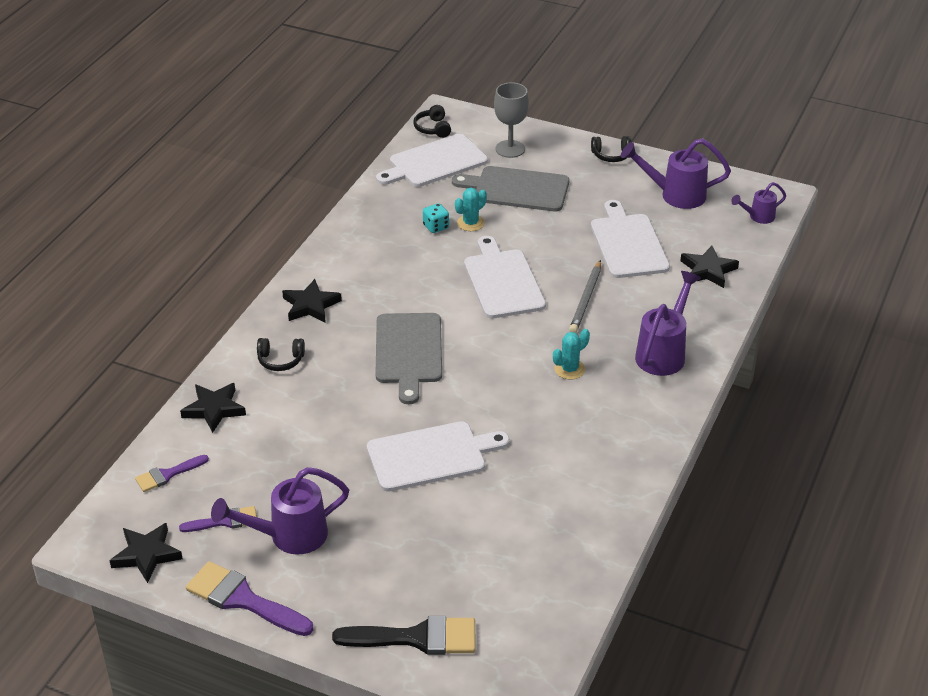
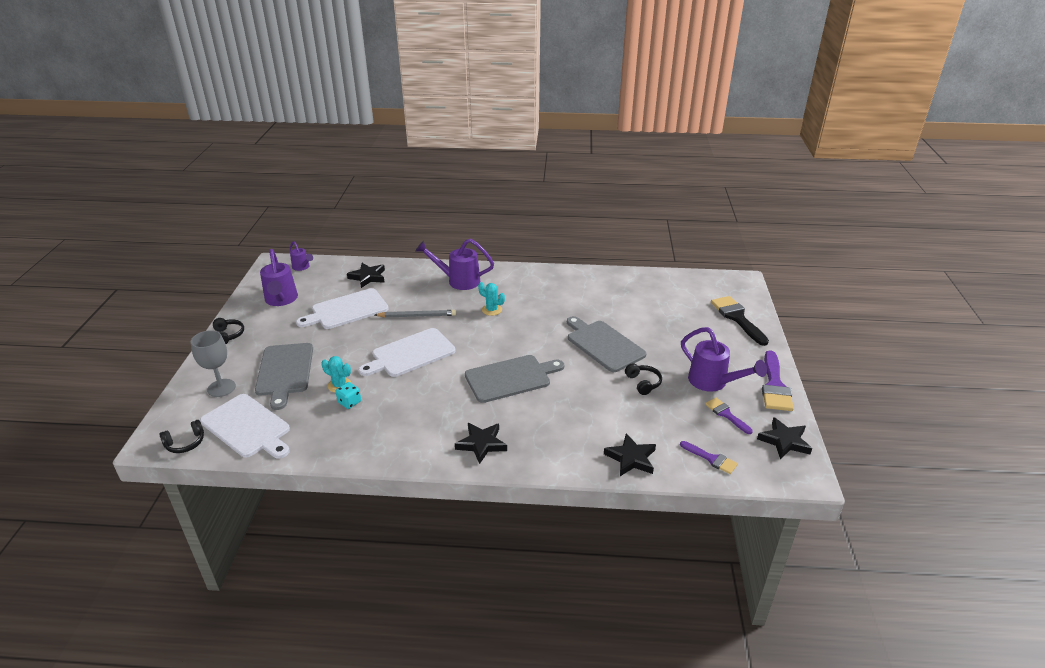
camera: 110 degrees left, 5 degrees down
black headphones [257,338,305,371] -> black headphones moved to [625,363,662,395]
white cutting board [367,421,510,492] -> grey cutting board [567,316,646,372]

